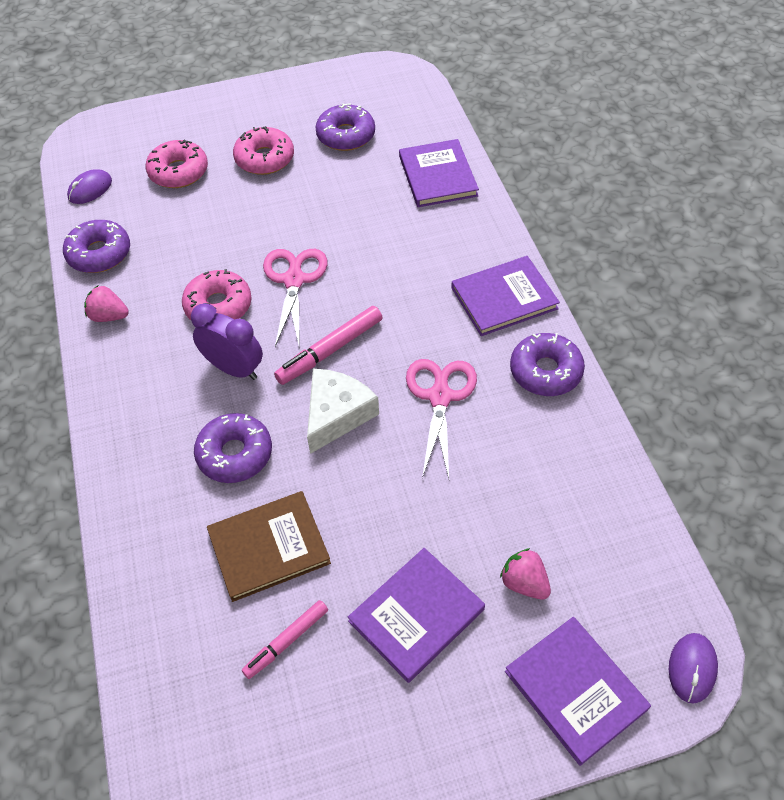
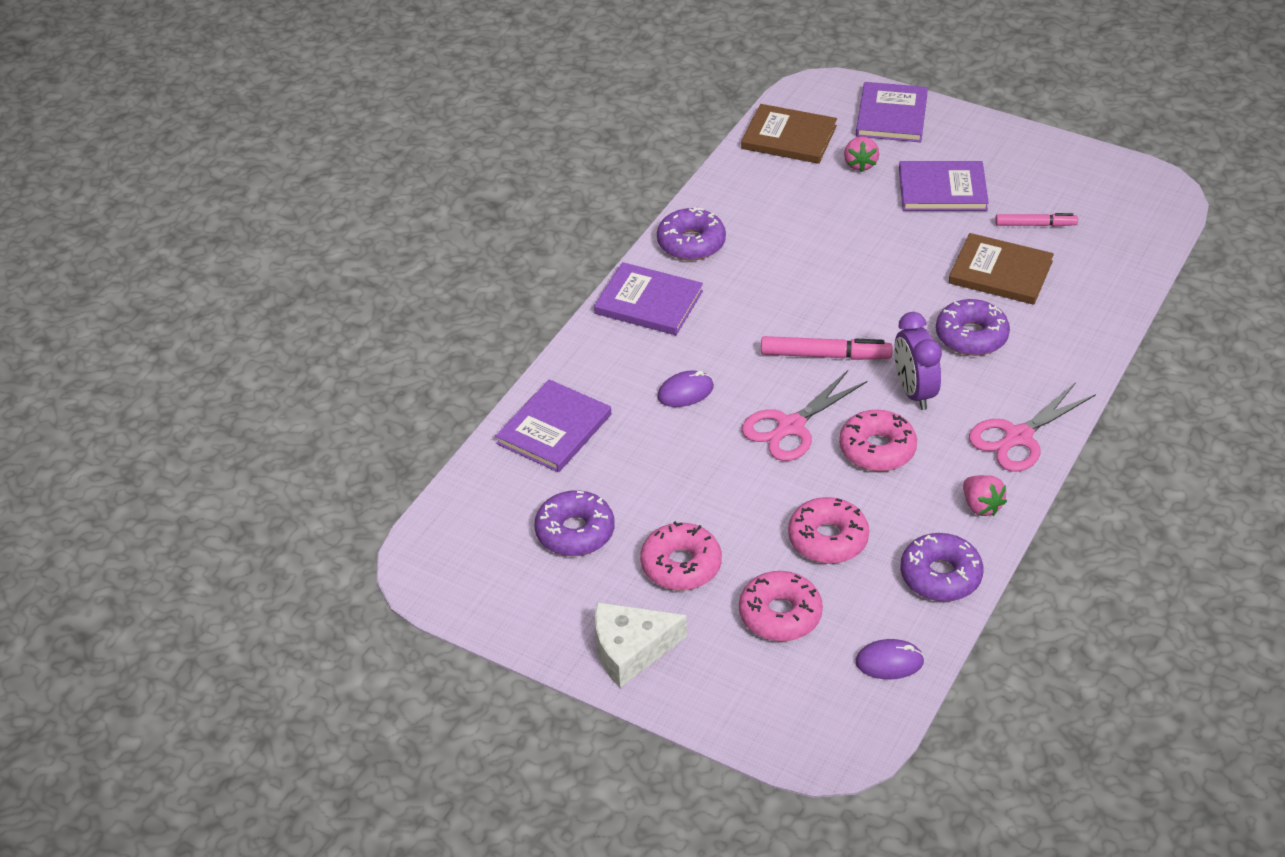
camera: 135 degrees left, 10 degrees down
white cheese [307,369,379,454] -> white cheese moved to [595,602,687,688]
pink scissors [406,359,477,479] -> pink scissors moved to [969,382,1096,472]
purple mouse [669,633,718,703] -> purple mouse moved to [657,371,714,407]
none -> brown book [741,104,837,164]
none -> pink donut [788,497,869,564]

